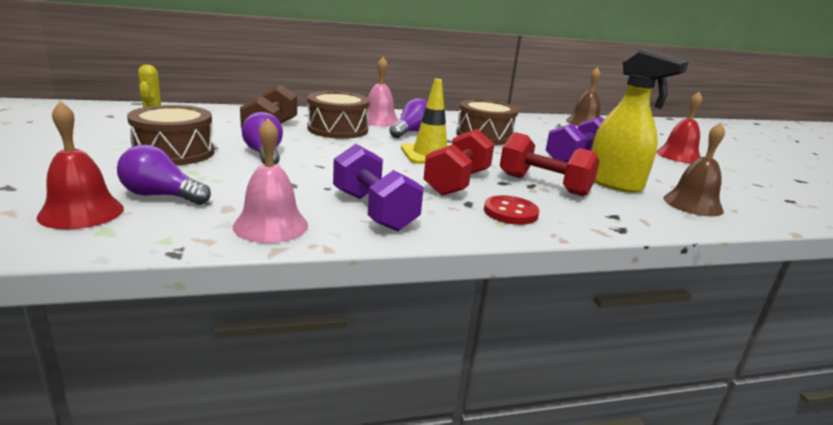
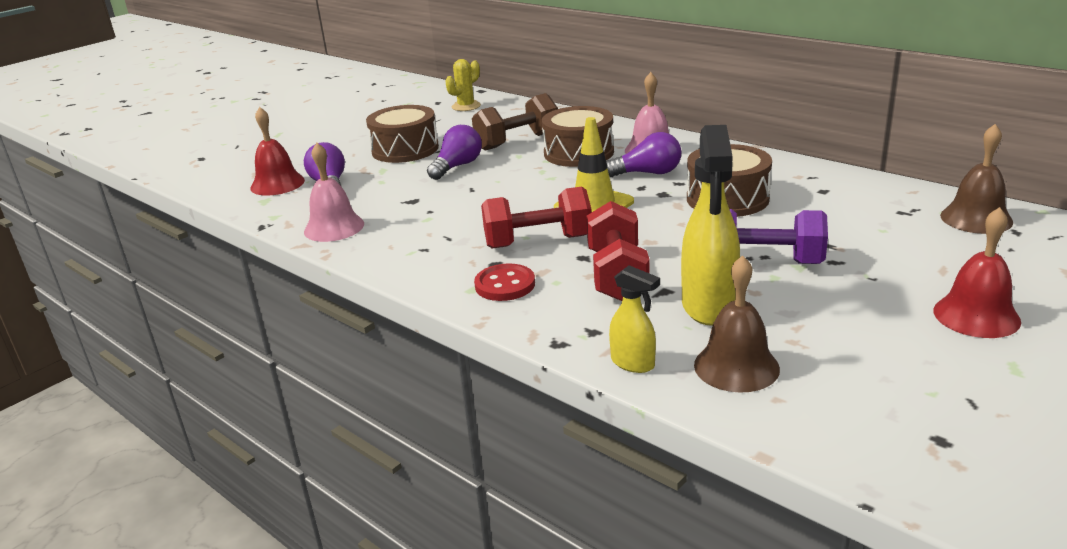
camera: 60 degrees right, 5 degrees up
purple dumbbell [333,144,424,232] -> none
none -> yellow spray bottle [609,265,660,373]

